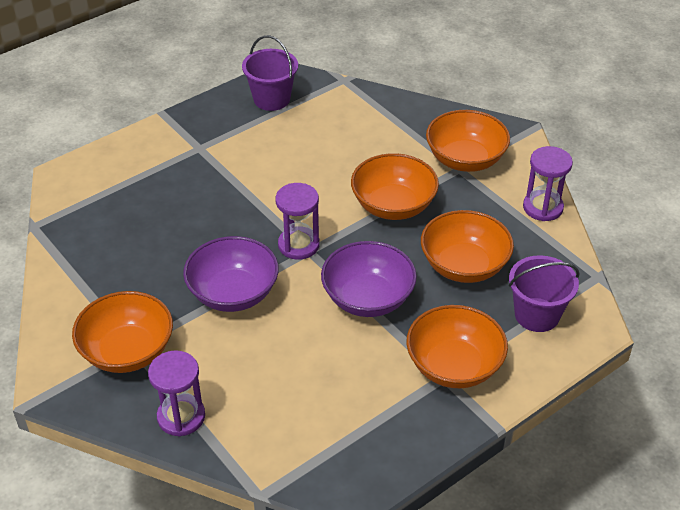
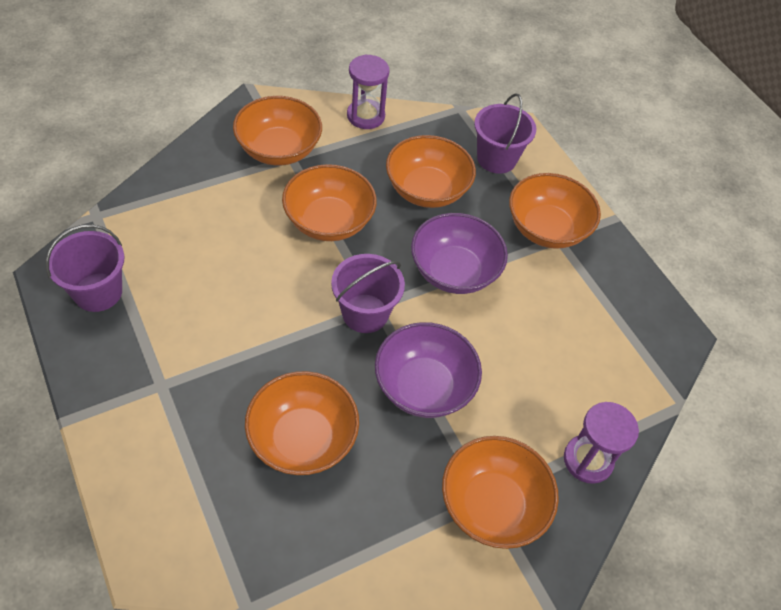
camera: 85 degrees left, 10 degrees up
purple hourglass [276,183,320,260] -> purple bucket [331,254,405,333]
none -> orange bowl [245,371,359,475]

